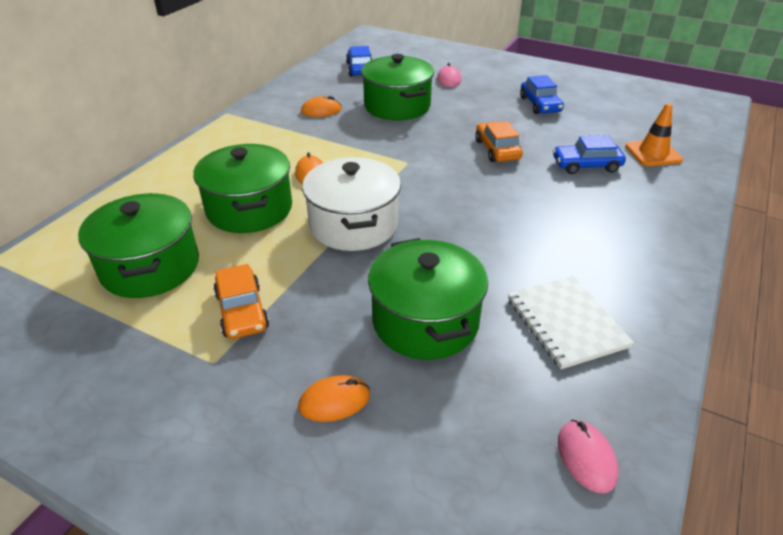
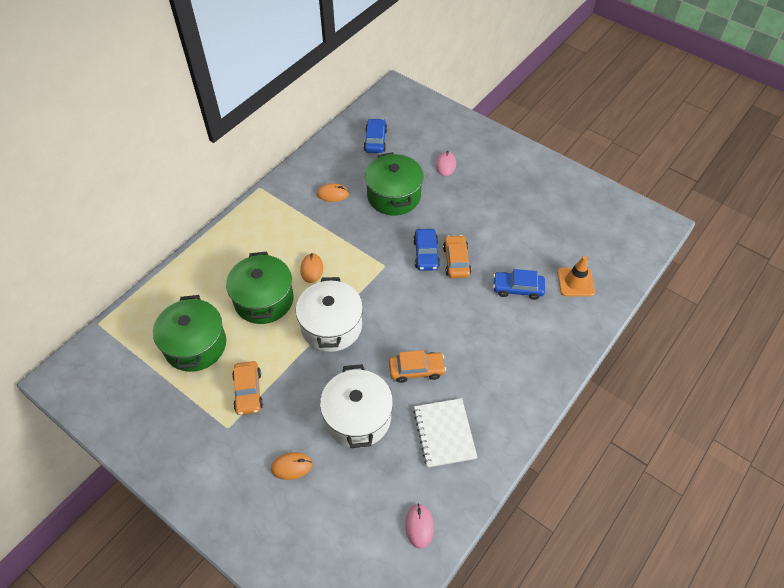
camera: 10 degrees right, 15 degrees up
green pot [368,238,488,360] -> white pot [320,364,393,448]
blue car [520,75,564,114] -> blue car moved to [413,229,440,271]
none -> orange car [389,350,446,383]

